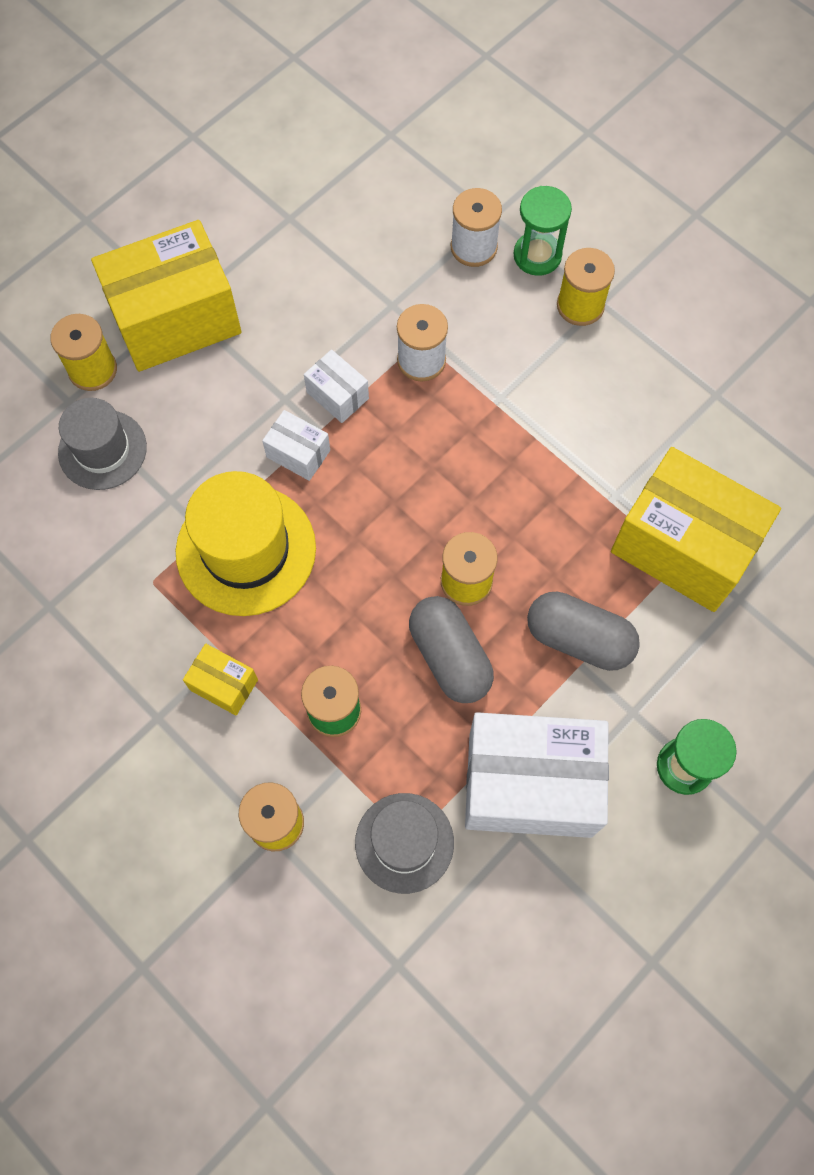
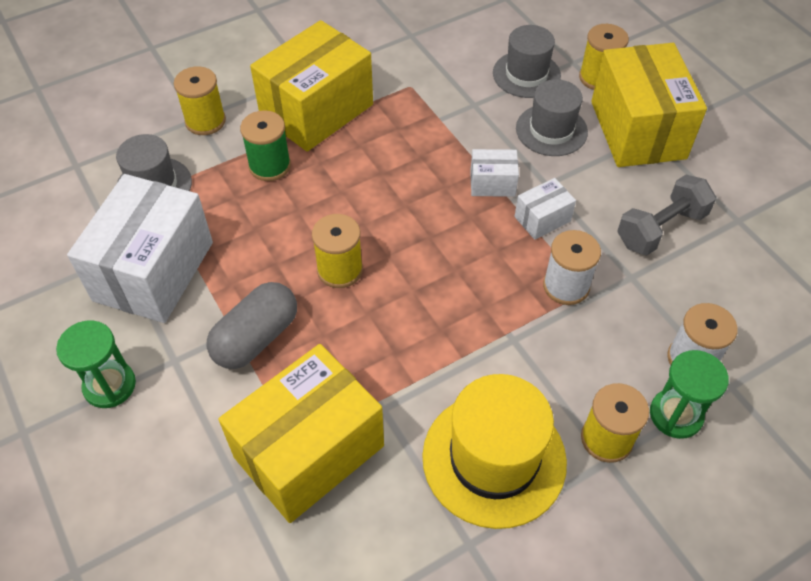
camera: 105 degrees right, 15 degrees down
yellow hat [176,471,316,616] -> yellow hat moved to [422,374,567,529]
yellow box [183,644,258,715] -> yellow box [250,20,373,152], size x2.23
white box [262,410,330,481] -> white box turned 45 degrees clockwise [470,149,519,197]
grey capsule [409,596,494,703] -> none
none -> grey hat [516,79,588,156]
none -> grey dumbbell [618,175,716,255]

